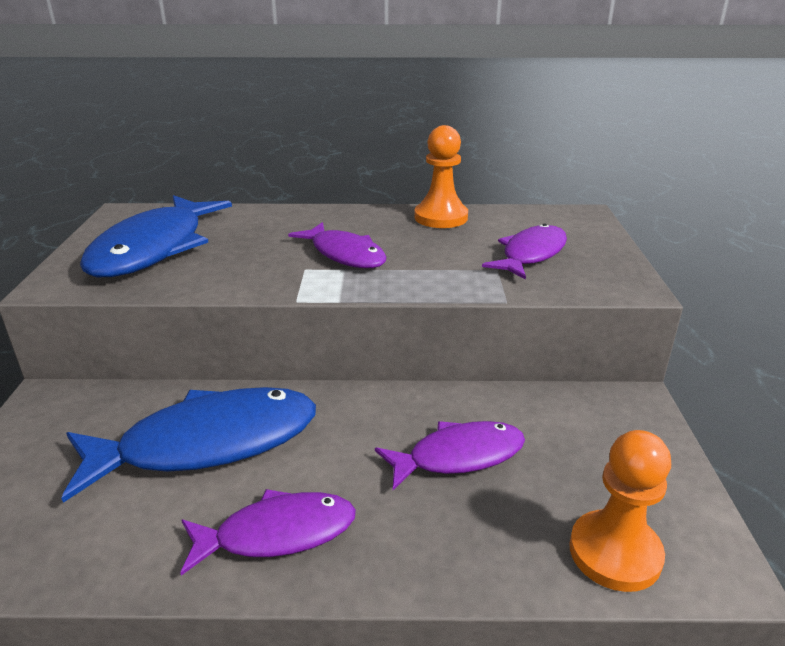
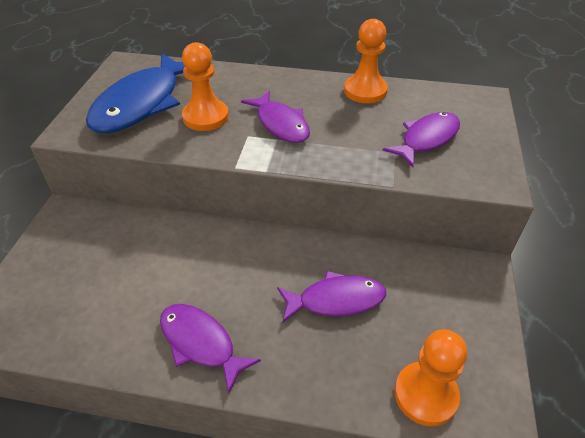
camera: 10 degrees right, 15 degrees up
blue fish [61,387,316,503] -> none
purple fish [180,489,356,576] -> purple fish turned 135 degrees counterclockwise [160,304,261,393]
none -> orange pawn [182,42,229,131]

